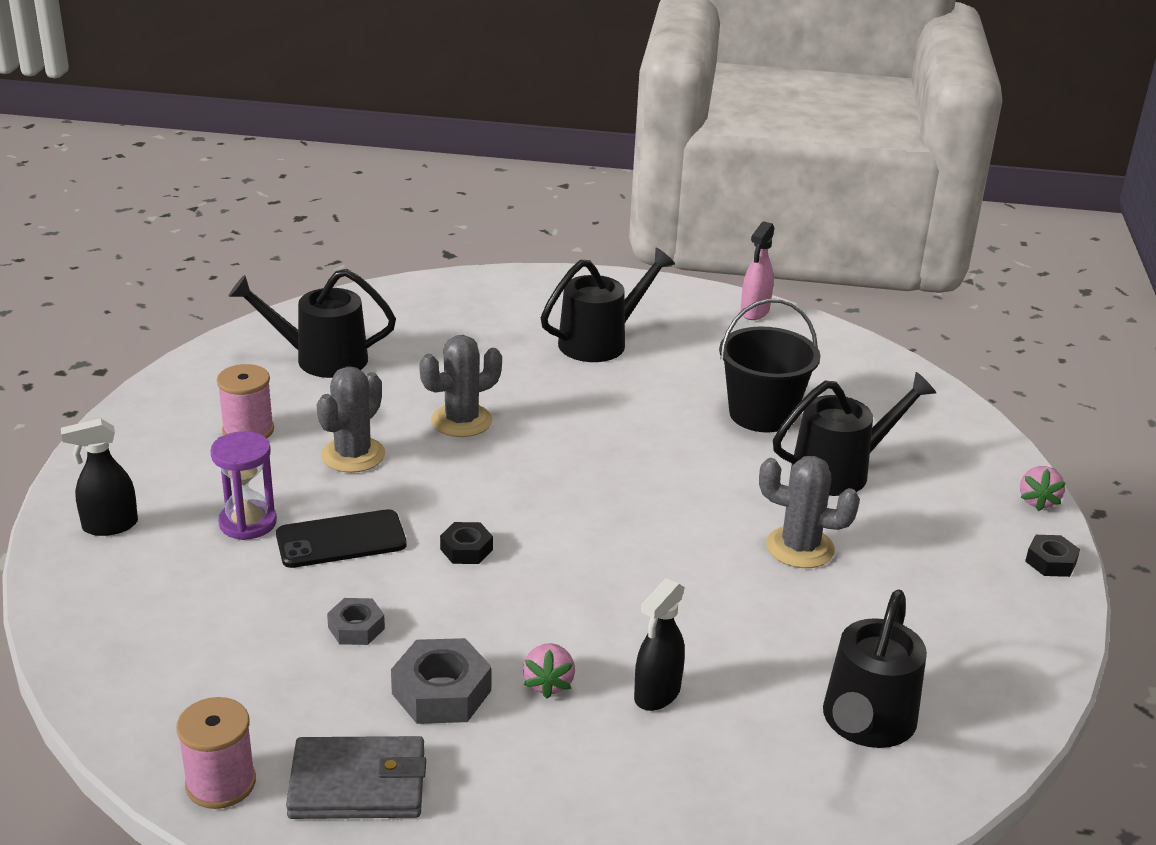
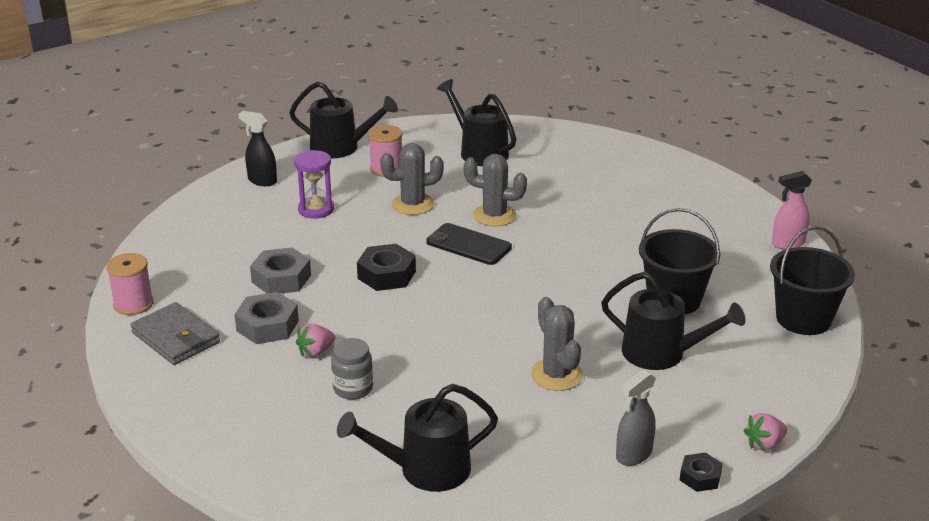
camera: 50 degrees right, 0 degrees up
black phone [276,509,407,568] -> black phone moved to [427,223,512,265]
grey nut [327,598,385,645] -> grey nut [250,247,311,294], size x1.67
black nut [440,522,493,564] -> black nut [357,244,416,291], size x1.67
black watering can [541,248,675,362] -> black watering can moved to [289,81,398,159]
black spray bottle [634,578,685,711] -> grey jar [331,338,373,400]
none -> grey spray bottle [616,370,656,466]
none -> black bucket [770,226,855,335]

